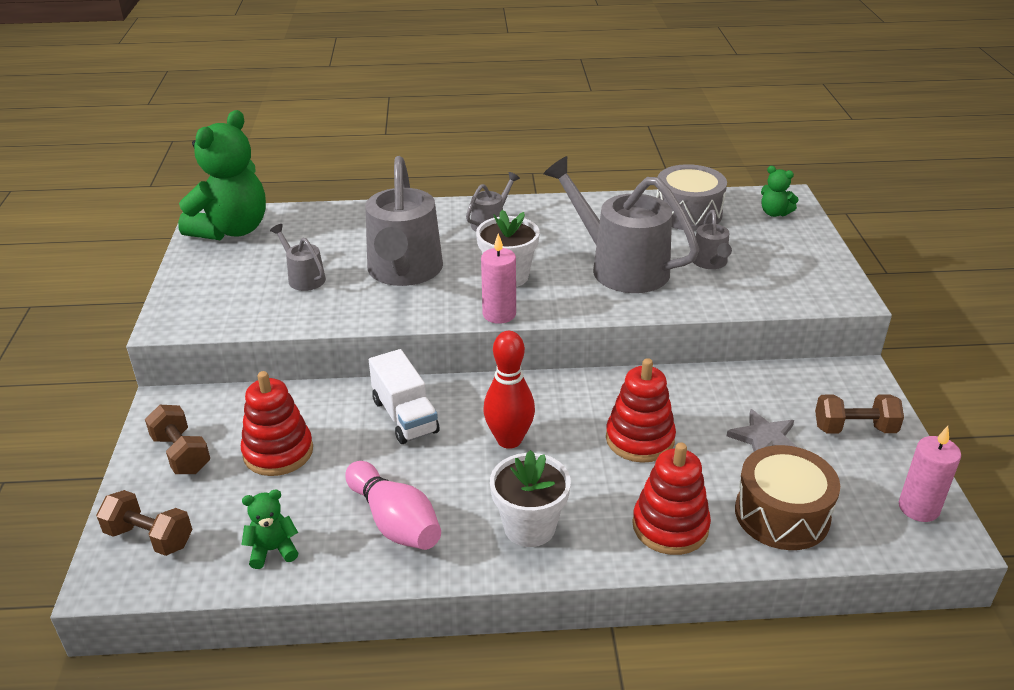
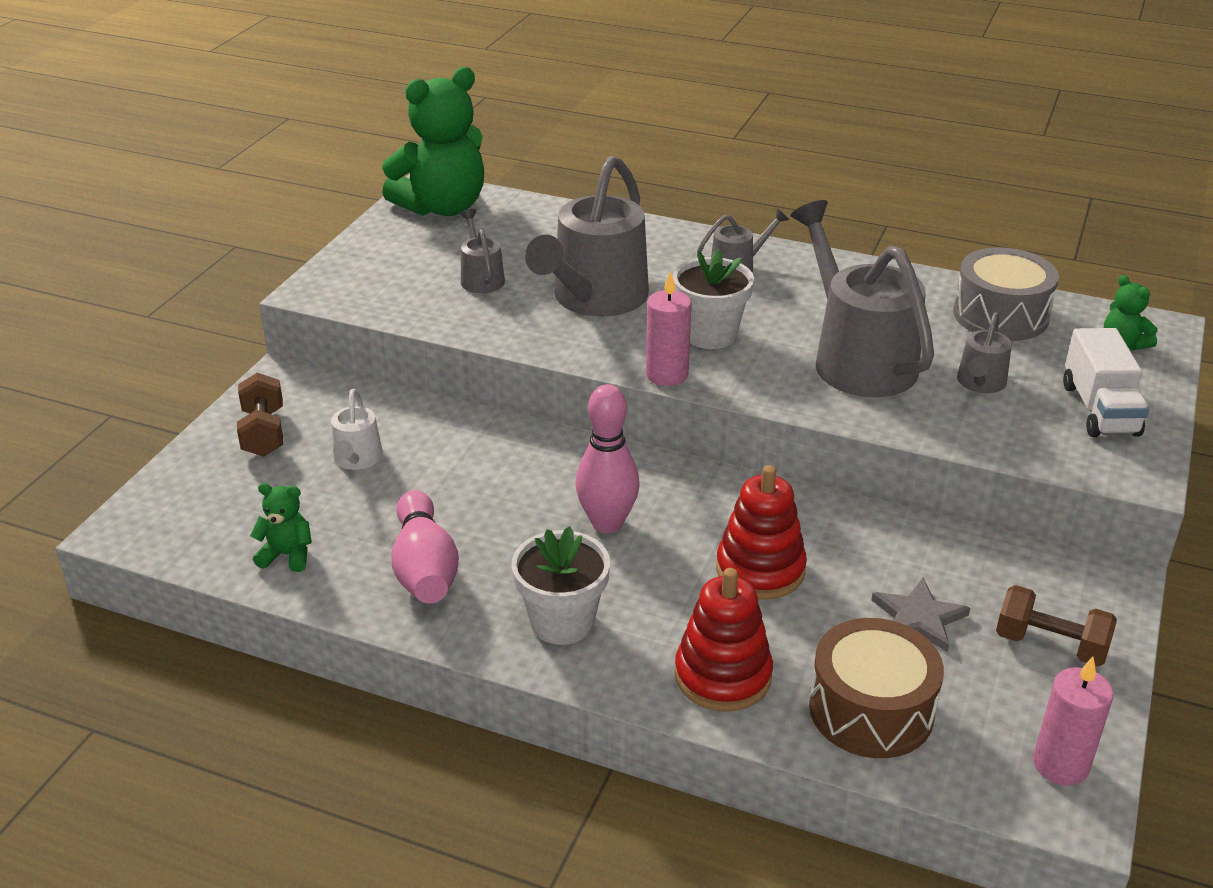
camera: 25 degrees right, 0 degrees up
brown dumbbell [96,490,192,556] -> none
red stacking toy [241,371,313,476] -> white watering can [331,389,383,470]
white truck [369,349,440,444] -> white truck moved to [1063,328,1149,437]
red bowling pin [483,331,535,449] -> pink bowling pin [575,384,640,533]

